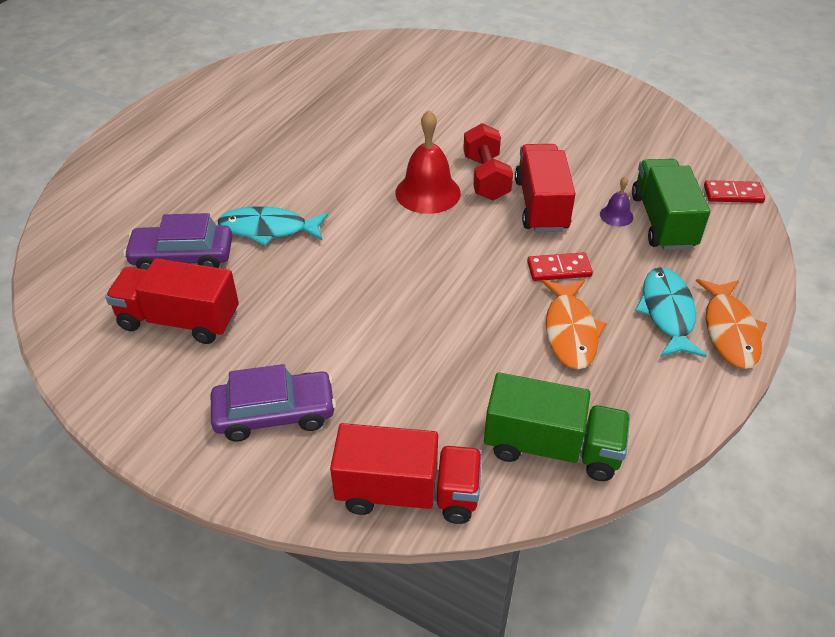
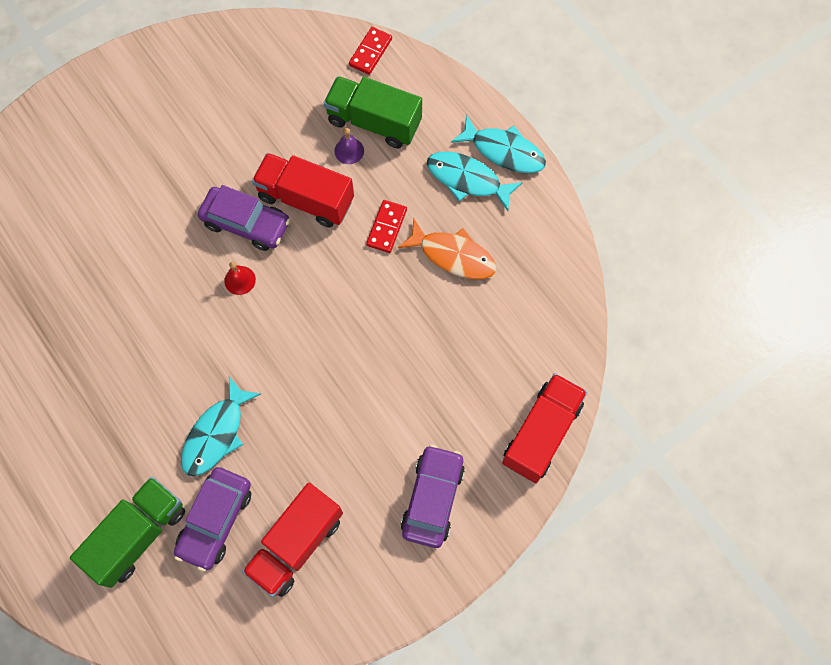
camera: 65 degrees left, 25 degrees up
red bell [395,110,461,214] -> red bell [224,262,256,295], size x0.49
red dumbbell [463,123,513,200] -> purple car [198,185,290,251]
green truck [484,372,630,481] -> green truck moved to [70,477,185,588]
orange fish [696,279,767,369] -> turquoise fish [451,115,546,173]

